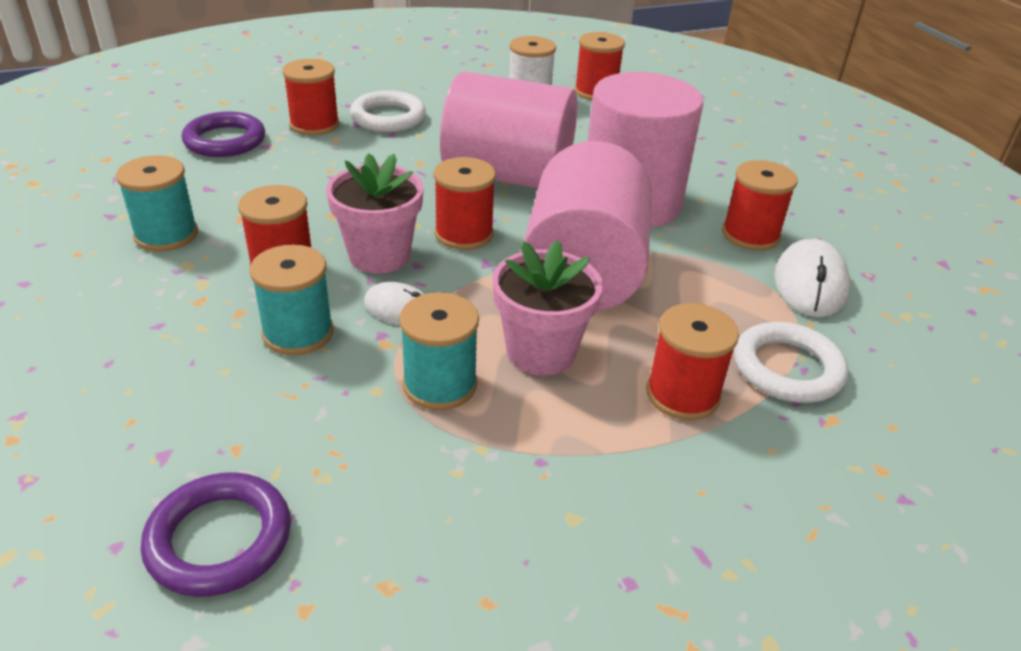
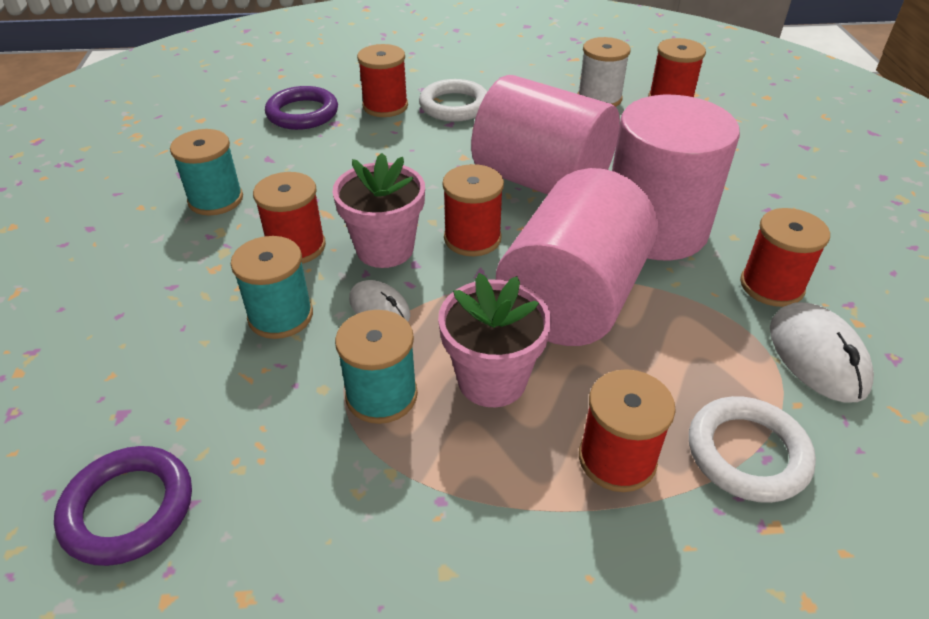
camera: 20 degrees right, 5 degrees up
white mouse [775,238,850,317] -> white mouse turned 45 degrees counterclockwise [770,302,874,402]

